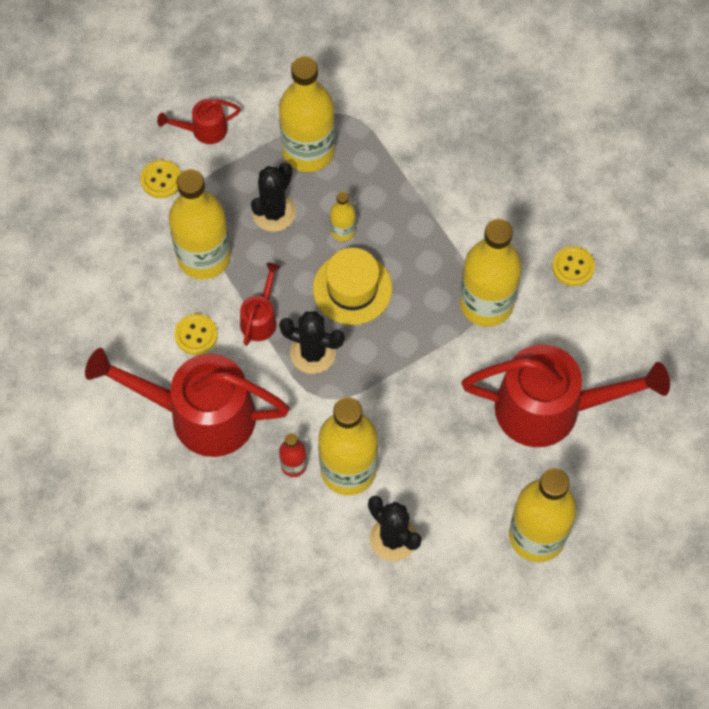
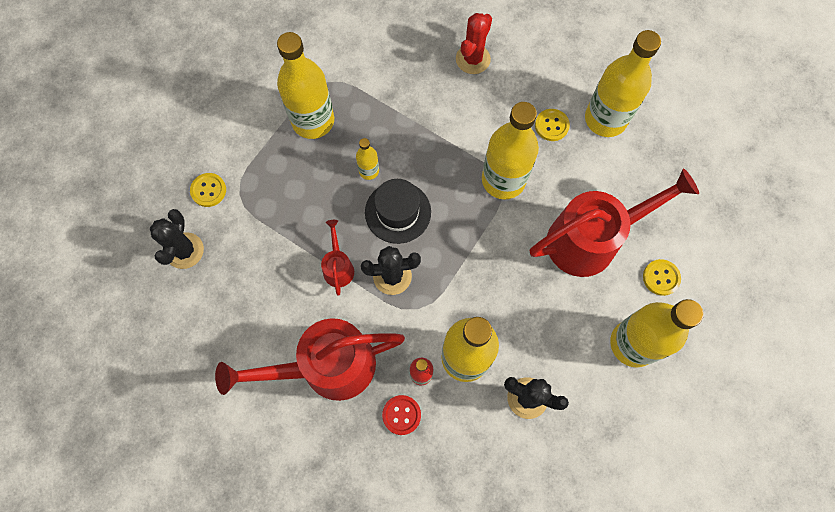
camera: 25 degrees left, 5 degrees up
red watering can [157,99,241,144] -> none
yellow bottle [169,169,231,280] -> yellow bottle moved to [585,30,661,137]
yellow button [175,314,218,355] -> yellow button moved to [643,259,681,296]
black cactus [251,163,296,232] -> black cactus moved to [150,209,204,269]
yellow hat [313,248,392,325] -> black hat [365,179,431,244]
none -> red button [382,395,421,435]
none -> red cactus [456,13,492,74]

